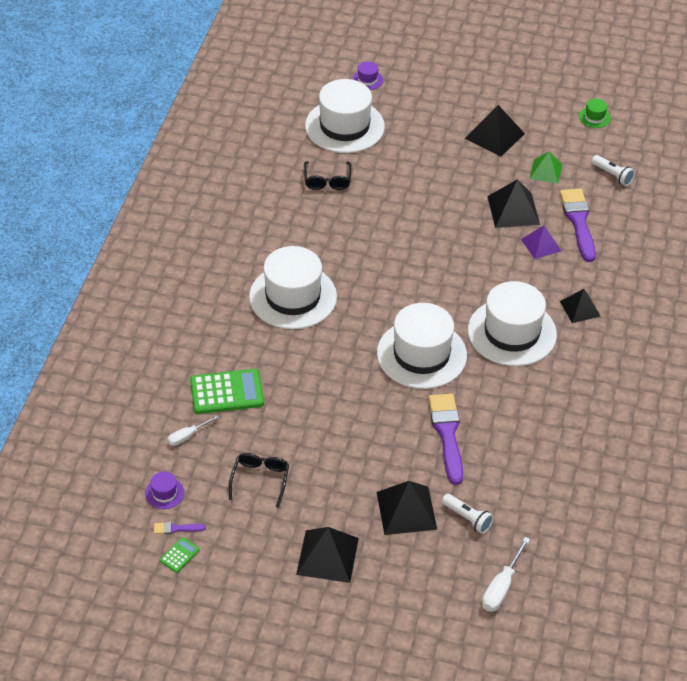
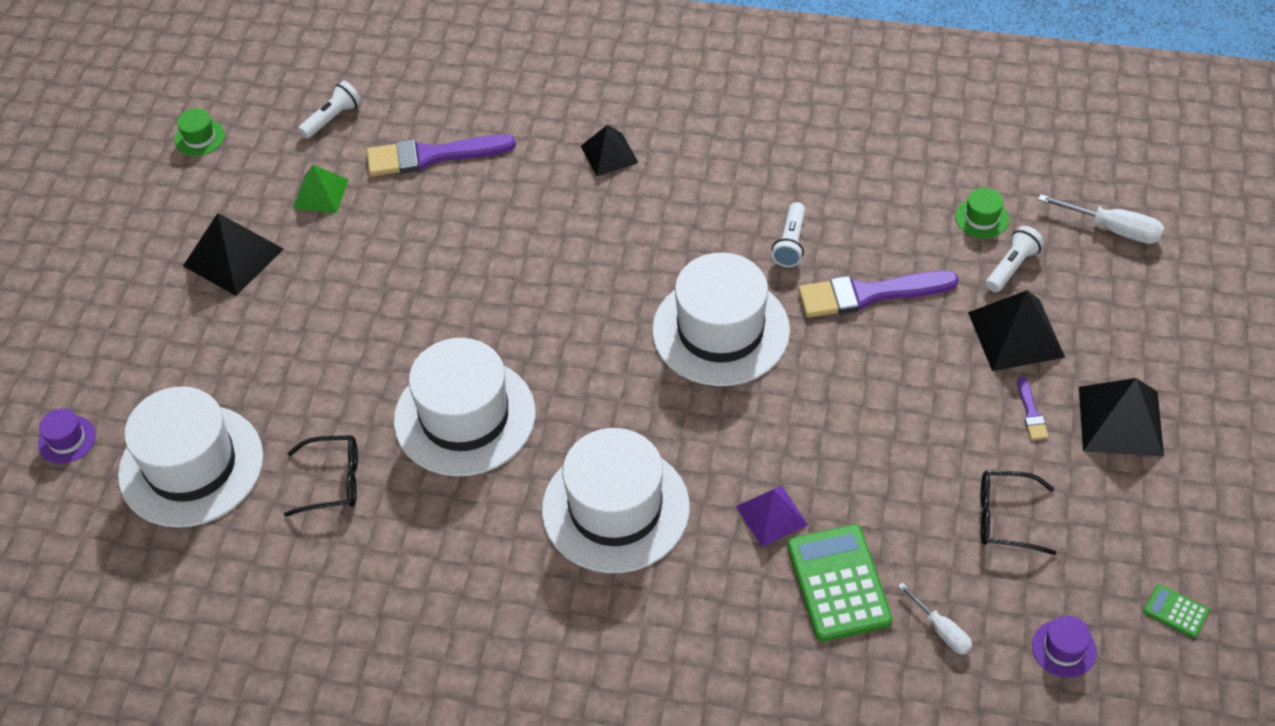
camera: 90 degrees left, 5 degrees up
purple brush [154,522,206,534] -> purple brush moved to [1017,377,1049,440]
white hat [468,281,557,366] -> white hat moved to [394,338,535,476]
black pyramid [487,179,540,228] -> none
purple pyramid [521,225,561,259] -> purple pyramid moved to [736,485,808,547]
none -> white flashlight [772,202,805,267]
none -> green hat [955,188,1009,238]

